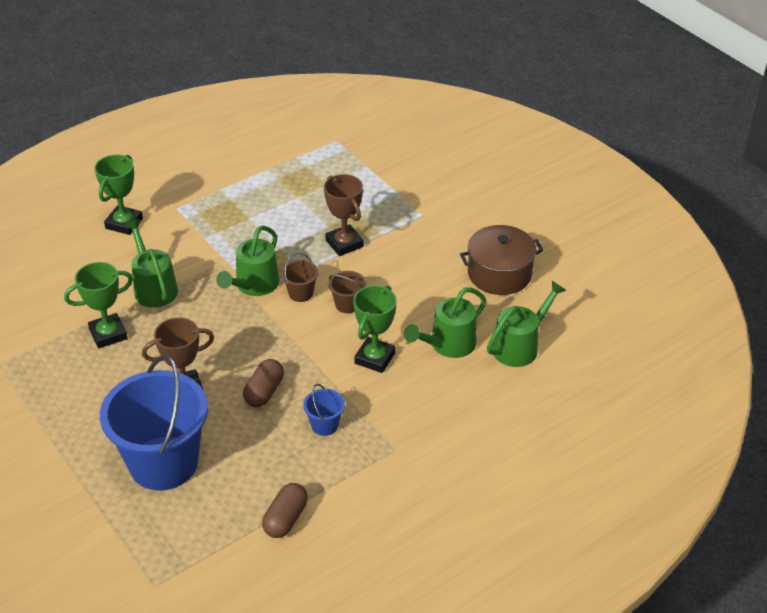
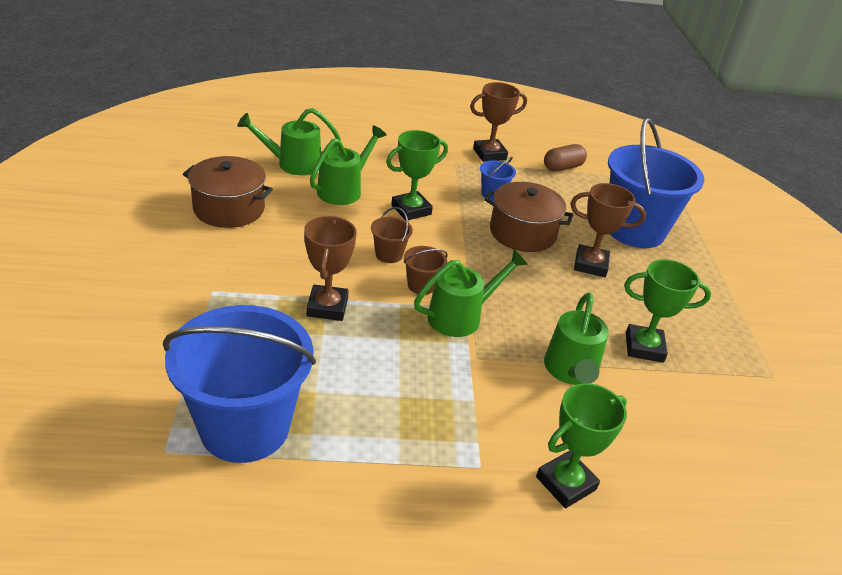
camera: 150 degrees left, 5 degrees down
brown capsule [243,359,284,407] -> brown pot [485,182,573,252]
green watering can [404,287,486,358] -> green watering can turned 45 degrees counterclockwise [310,125,387,205]
none -> blue bucket [163,305,316,463]
none -> brown trophy [470,82,527,162]

